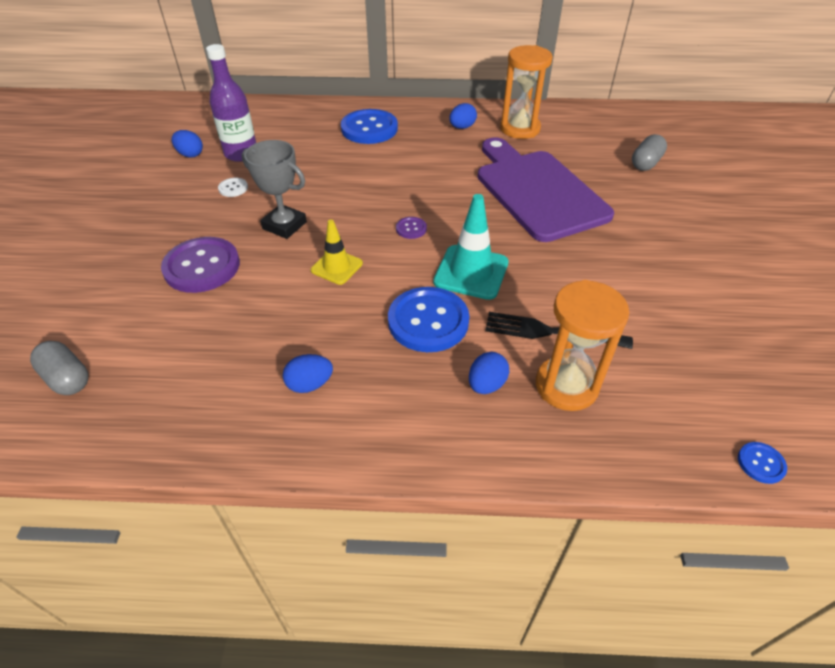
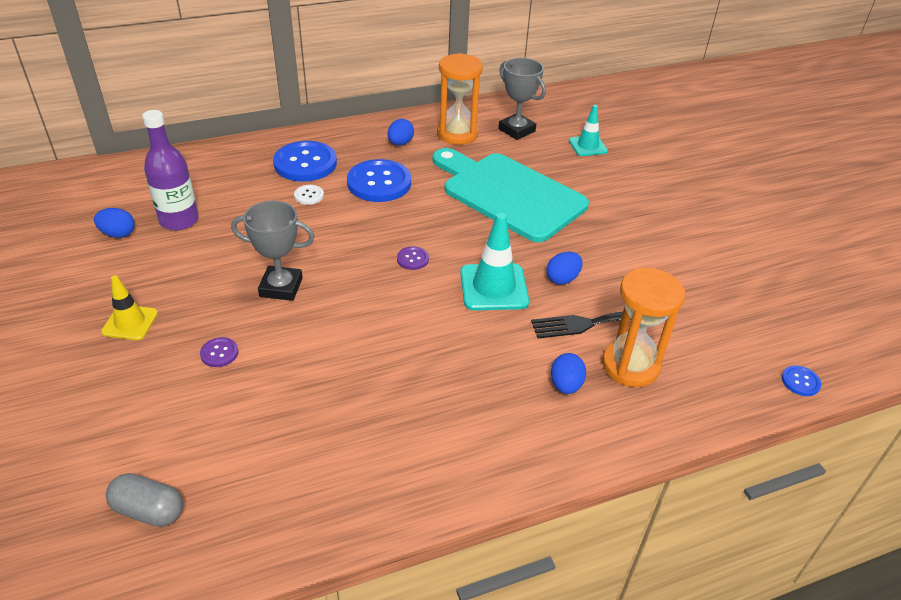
camera: 25 degrees left, 5 degrees down
purple button [161,237,240,293] -> purple button [200,337,239,367], size x0.45
white button [218,178,248,197] -> white button moved to [294,185,324,205]
blue egg [283,354,333,393] -> blue egg moved to [546,252,582,285]
yellow traffic cone [311,220,363,285] -> yellow traffic cone moved to [101,275,158,340]
blue button [388,287,469,352] -> blue button moved to [347,159,411,202]
purple cutting board [477,137,614,242] -> turquoise cutting board [432,148,589,243]
grey capsule [632,134,667,171] -> turquoise traffic cone [569,105,608,156]
none -> grey trophy [498,58,546,140]

